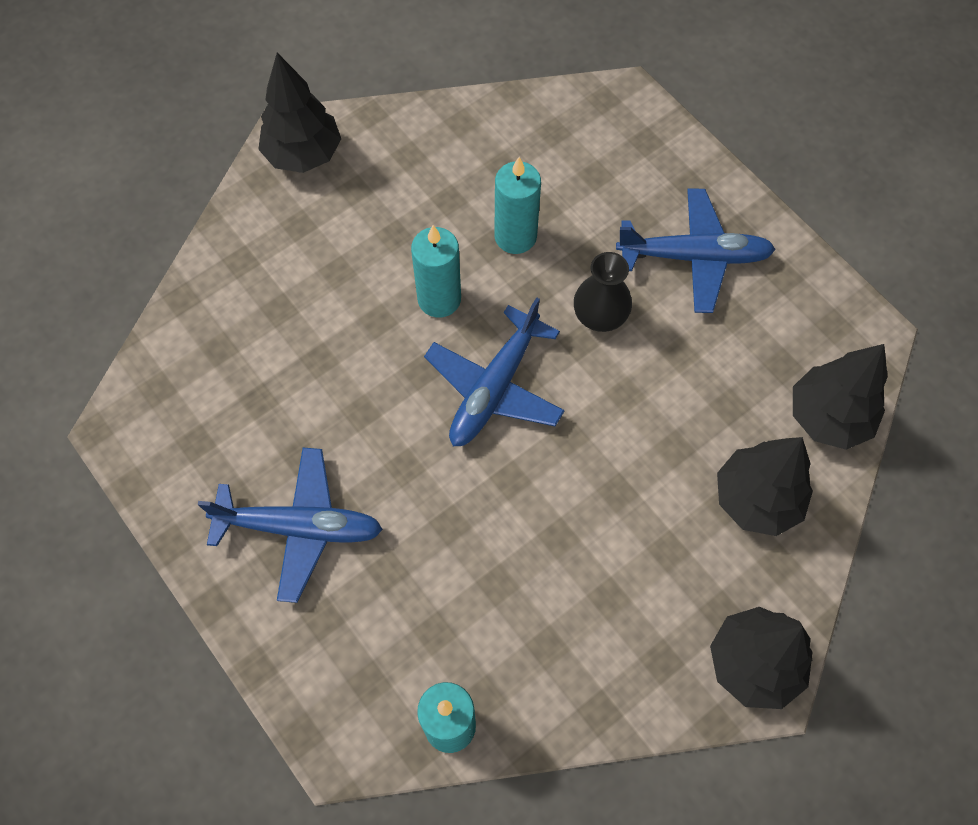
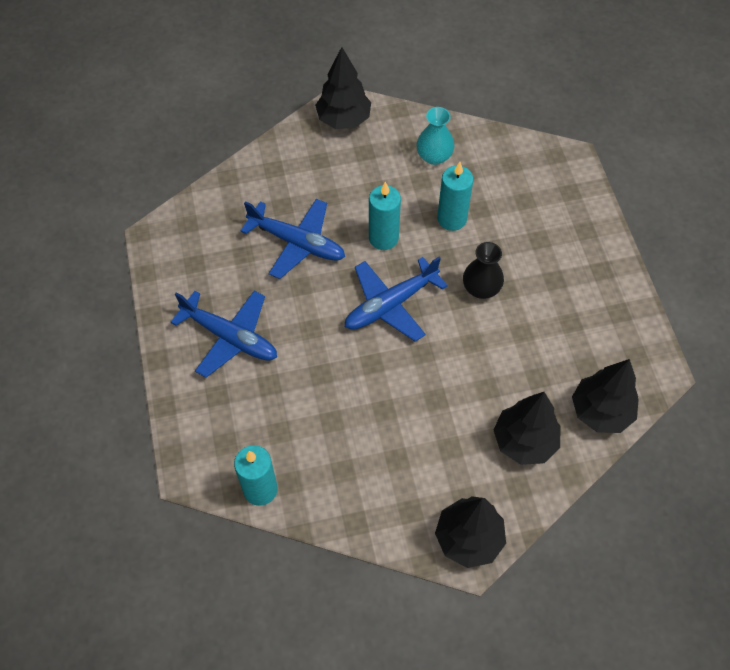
camera: 25 degrees right, 5 degrees down
blue plane [616,188,776,313] -> blue plane moved to [241,199,345,279]
none -> turquoise vase [417,107,454,165]

